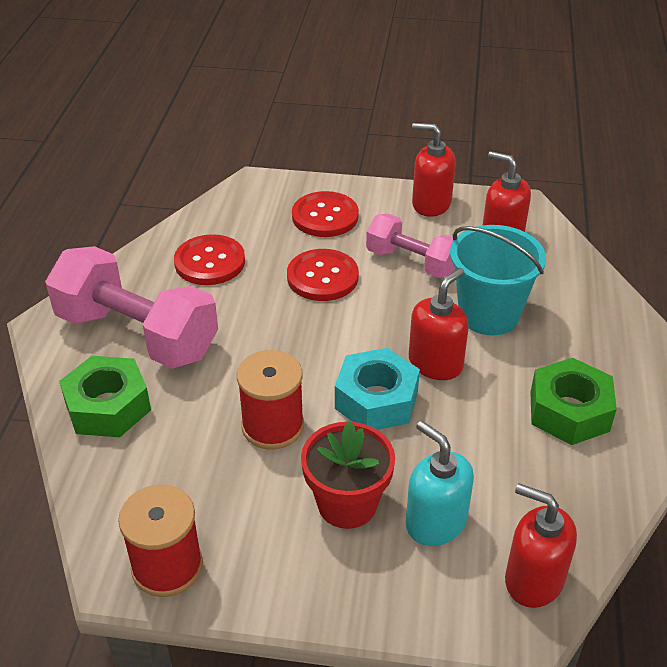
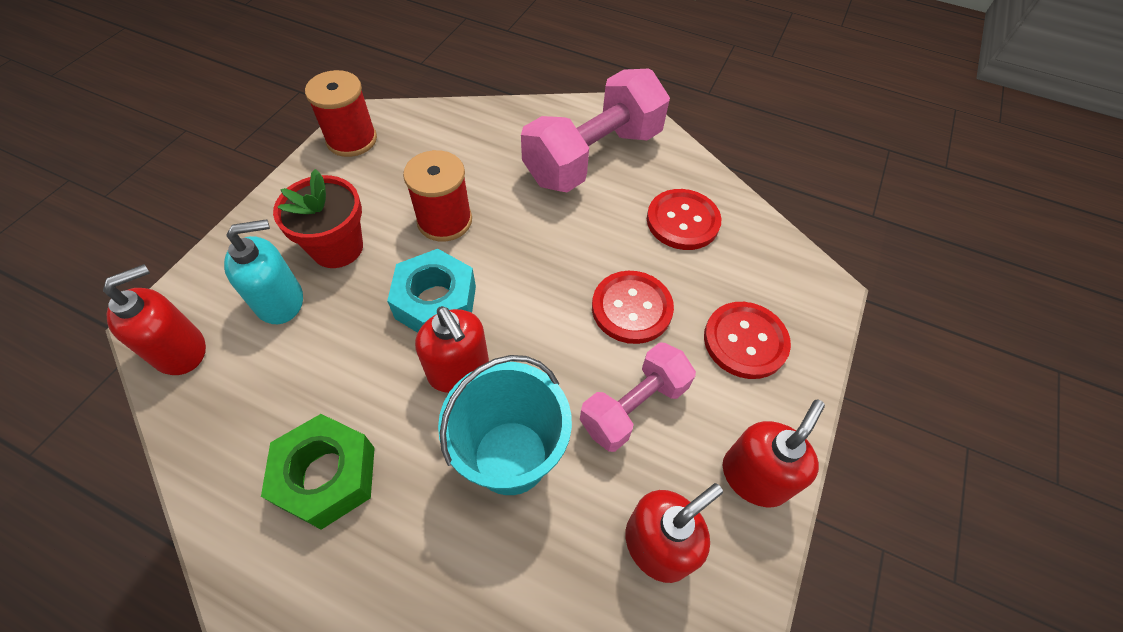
camera: 105 degrees right, 15 degrees up
green nut [59,356,151,437] -> none

